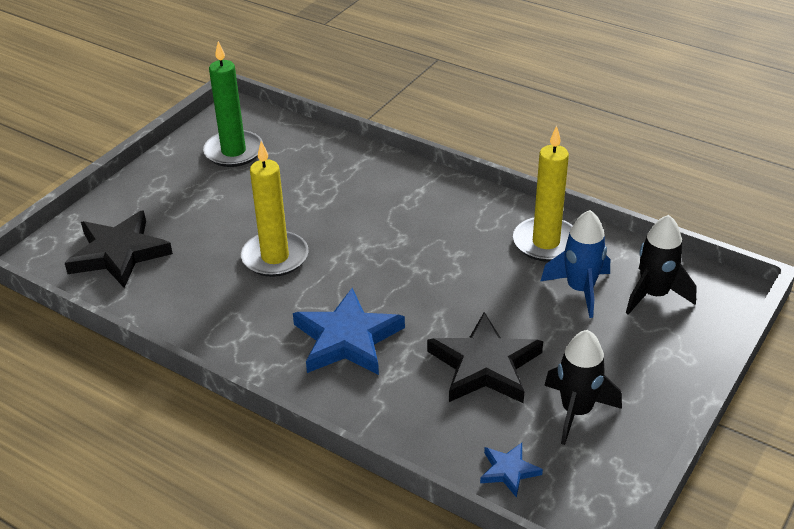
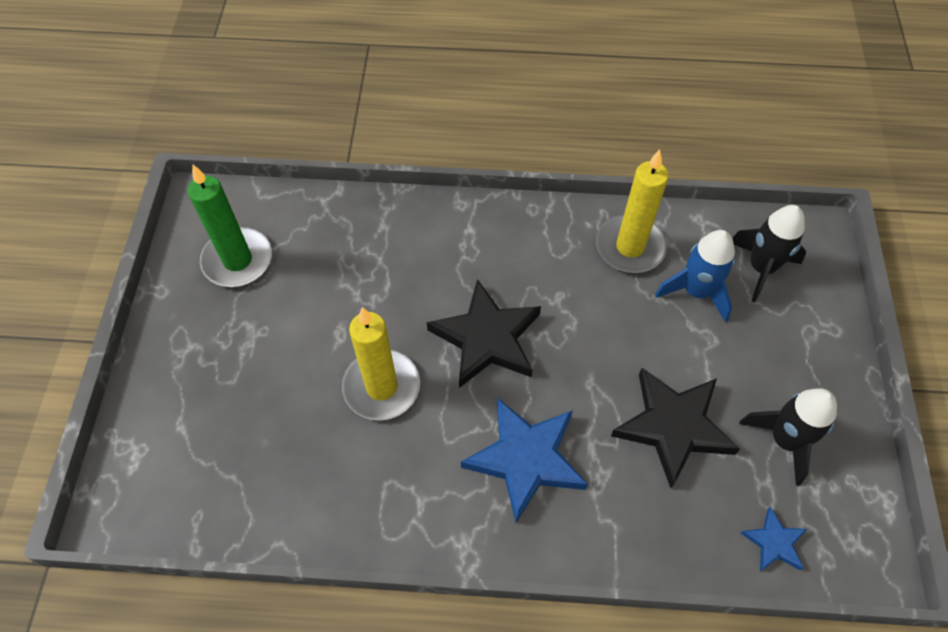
camera: 30 degrees left, 20 degrees up
black star [65,210,173,288] -> black star moved to [427,279,541,388]

